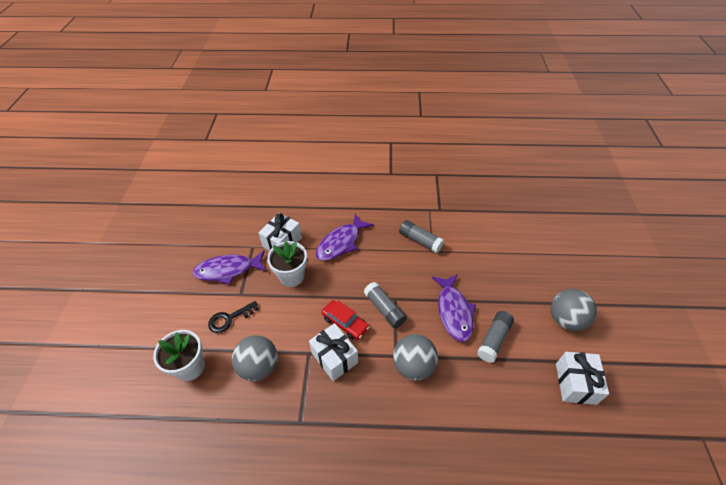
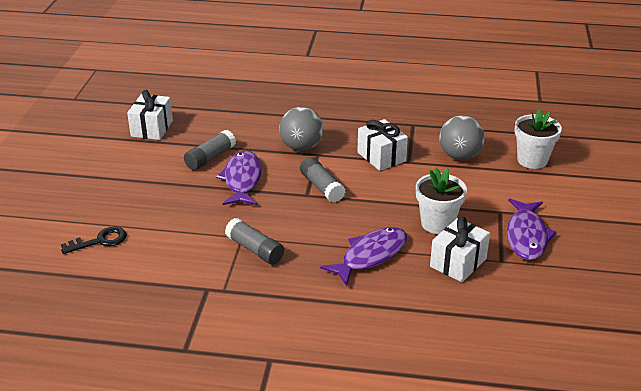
camera: 175 degrees left, 15 degrees down
purple fish [192,251,266,285] -> purple fish turned 105 degrees clockwise [507,198,556,260]
black key [208,301,259,333] -> black key moved to [61,227,127,254]
red car [322,300,369,340] -> none
grey ball [551,289,597,331] -> none

